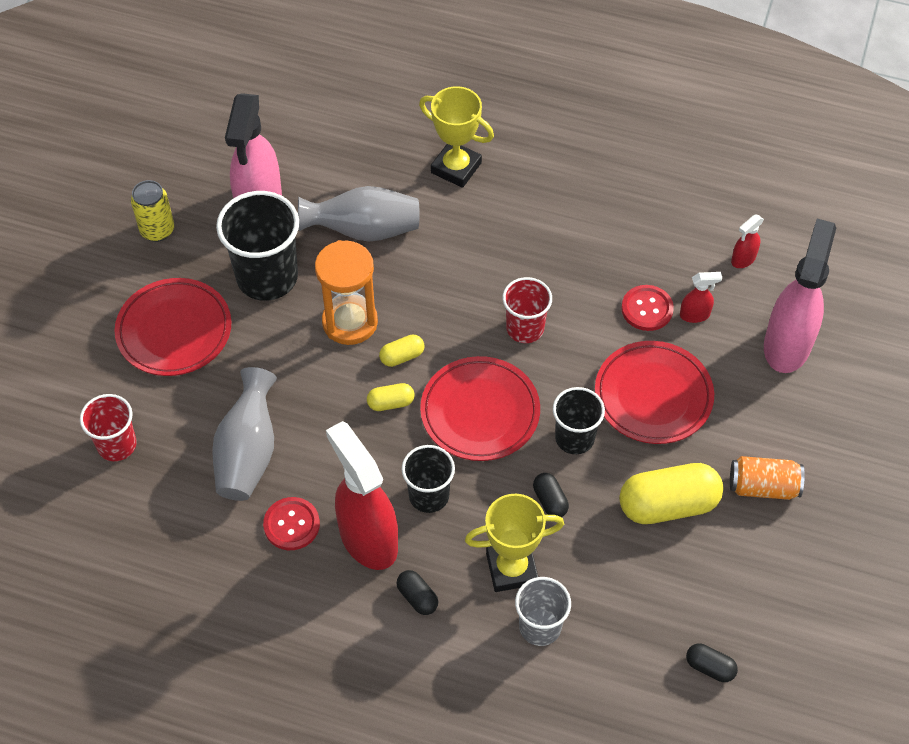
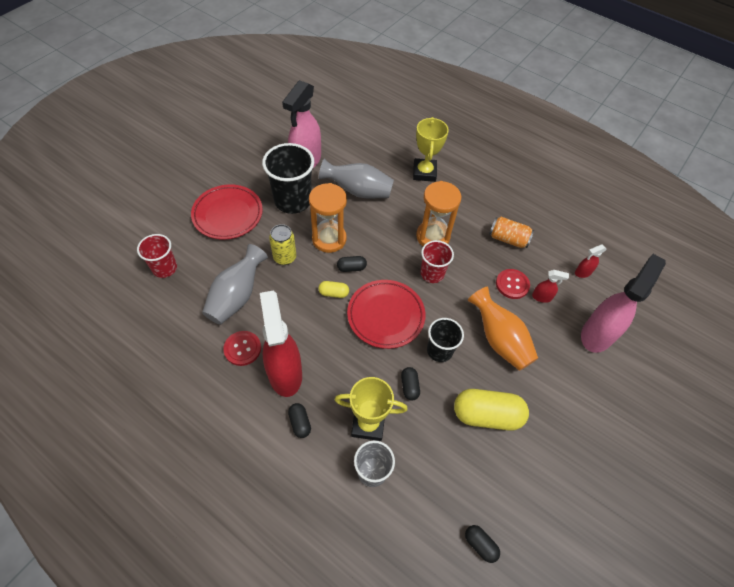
camera: 15 degrees right, 0 degrees up
yellow can [131,180,174,242] -> yellow can moved to [269,224,296,265]
yellow capsule [379,334,424,367] -> black capsule [337,256,367,272]
black cup [402,445,455,513] -> none
yellow trophy [419,86,494,188] -> yellow trophy turned 45 degrees clockwise [413,117,449,182]
red plate [595,341,714,444] -> orange vase [468,287,538,371]
orange can [730,456,805,500] -> orange can moved to [489,217,534,248]
none -> orange hourglass [416,181,461,246]

